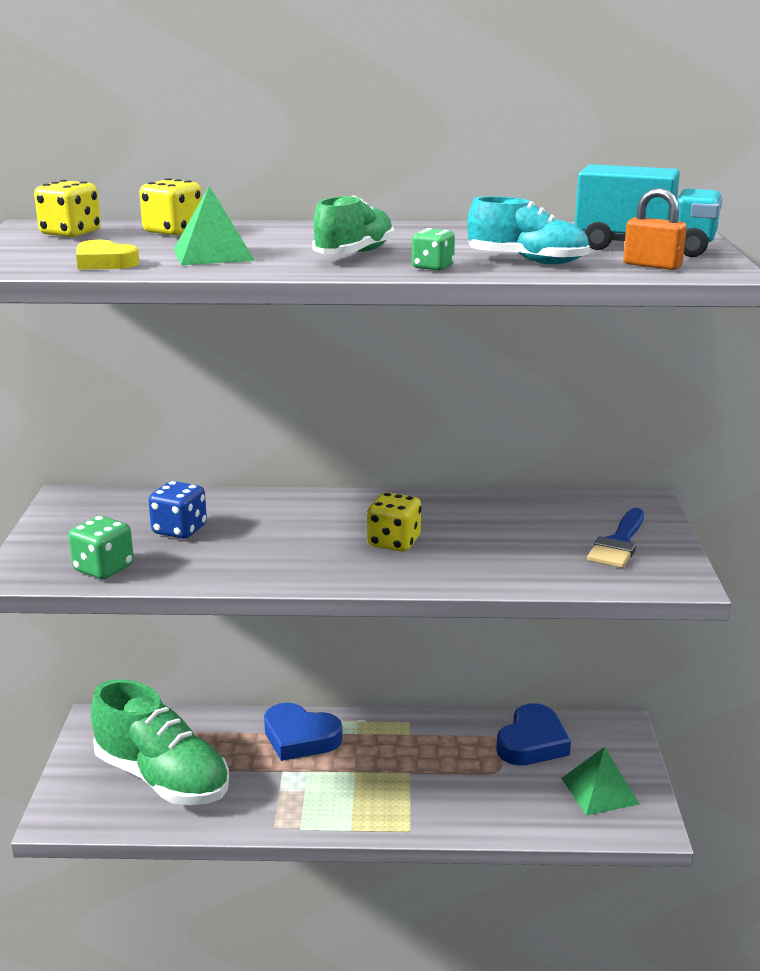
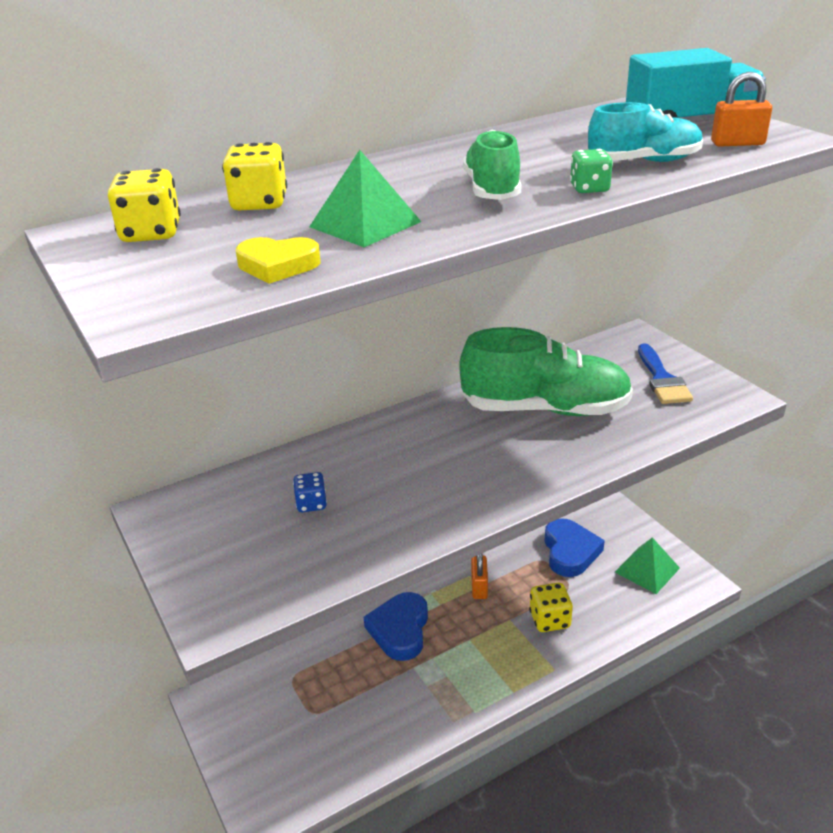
camera: 30 degrees left, 10 degrees up
green dice [68,516,134,579] -> none
green shoe [91,679,229,805] -> green shoe moved to [459,327,633,416]
blue dice [148,481,207,539] -> blue dice [293,472,327,512], size x0.65
blue heart [264,703,342,761] -> blue heart turned 105 degrees clockwise [364,592,428,661]
yellow dice [367,492,422,552] -> yellow dice moved to [529,583,573,632]
none -> orange padlock [471,554,488,599]

